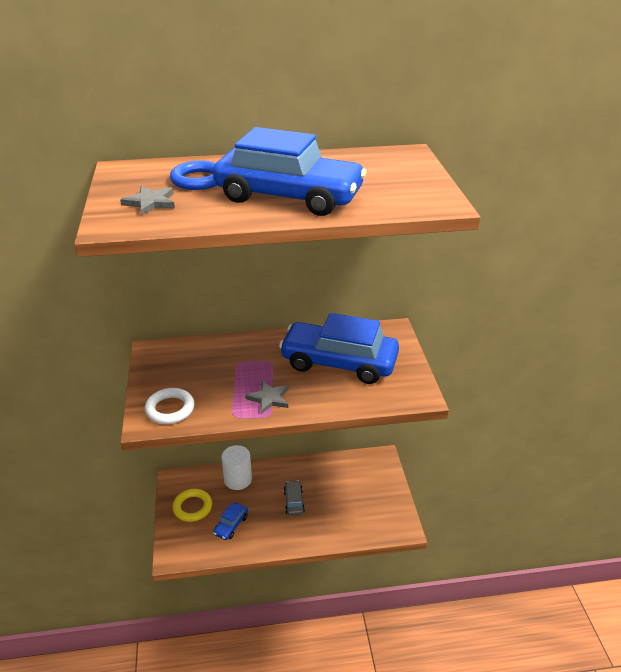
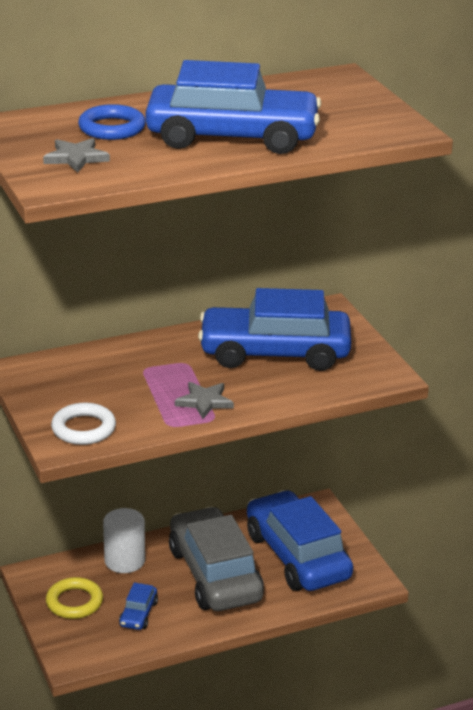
camera: 15 degrees left, 5 degrees down
grey car [284,480,305,516] -> grey car [169,506,264,611], size x2.42
none -> blue car [247,490,353,591]

